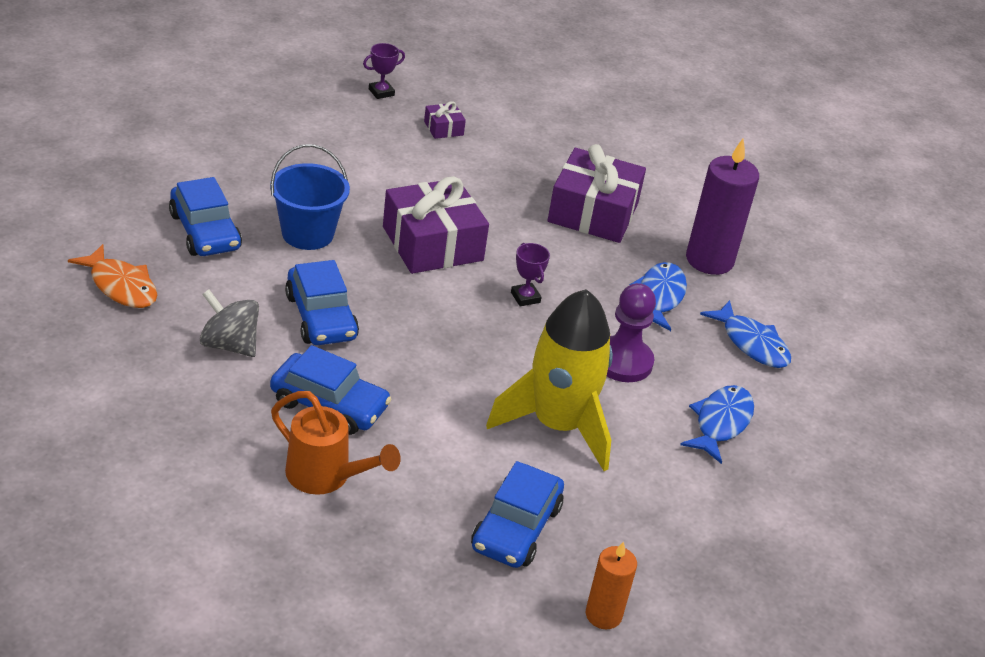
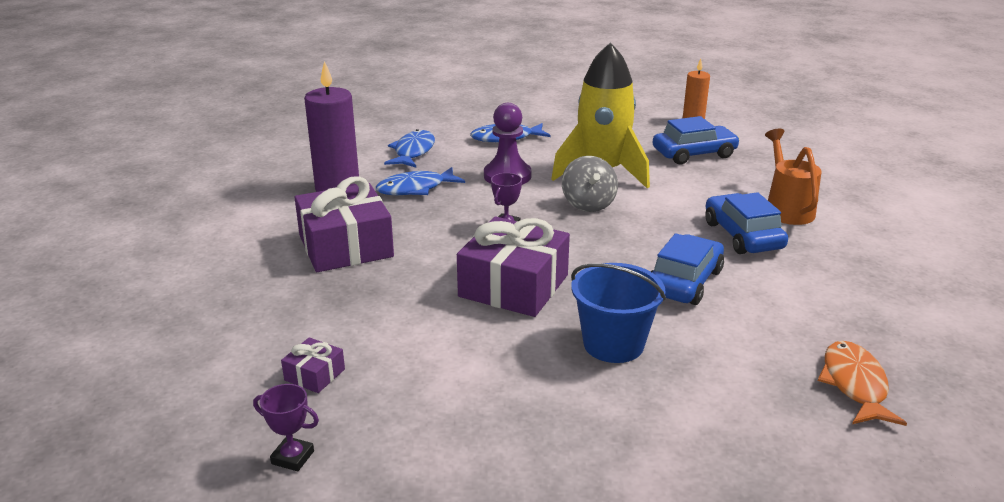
camera: 125 degrees left, 10 degrees down
blue car [169,177,242,256] -> none
grey spinning top [200,289,259,357] -> grey spinning top moved to [562,156,618,212]

